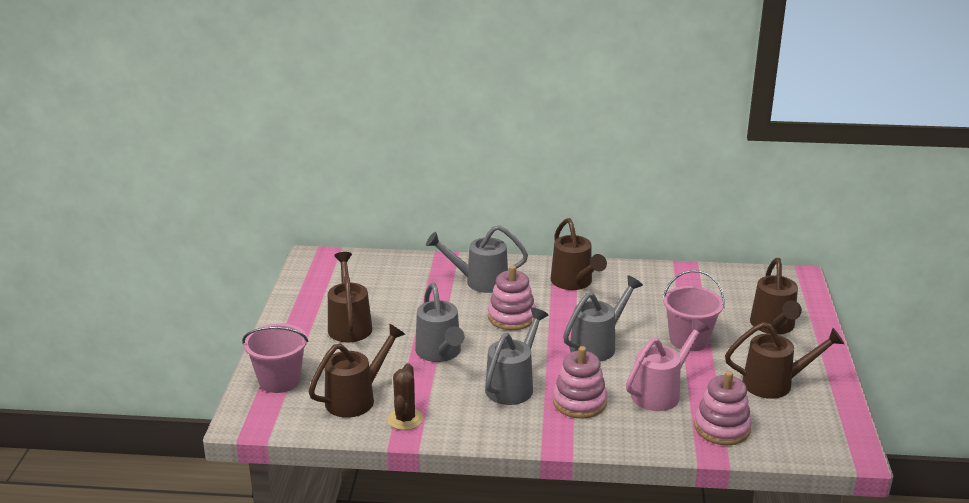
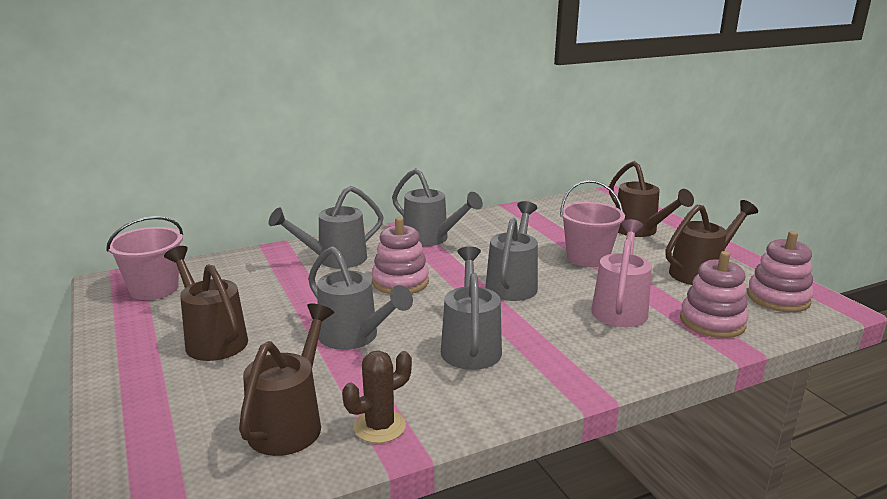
camera: 30 degrees left, 5 degrees down
pink bucket [242,323,308,393] -> pink bucket moved to [106,216,183,300]
brown cactus [387,363,423,430] -> brown cactus turned 75 degrees clockwise [342,351,412,443]
brown watering can [551,218,607,290] -> grey watering can [392,168,483,246]
pink stacking toy [553,346,607,419] -> pink stacking toy moved to [747,231,814,312]

